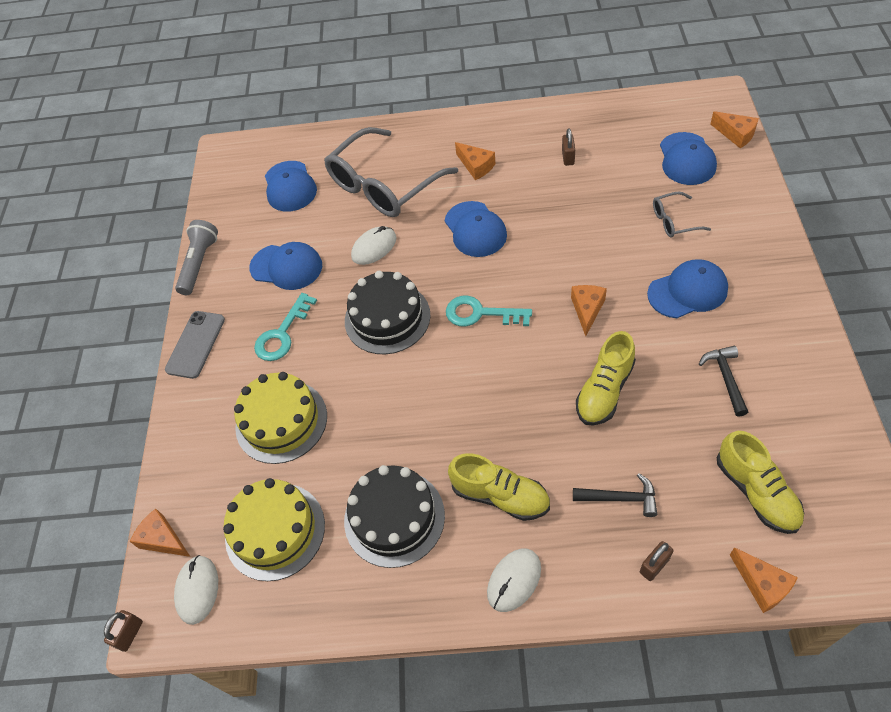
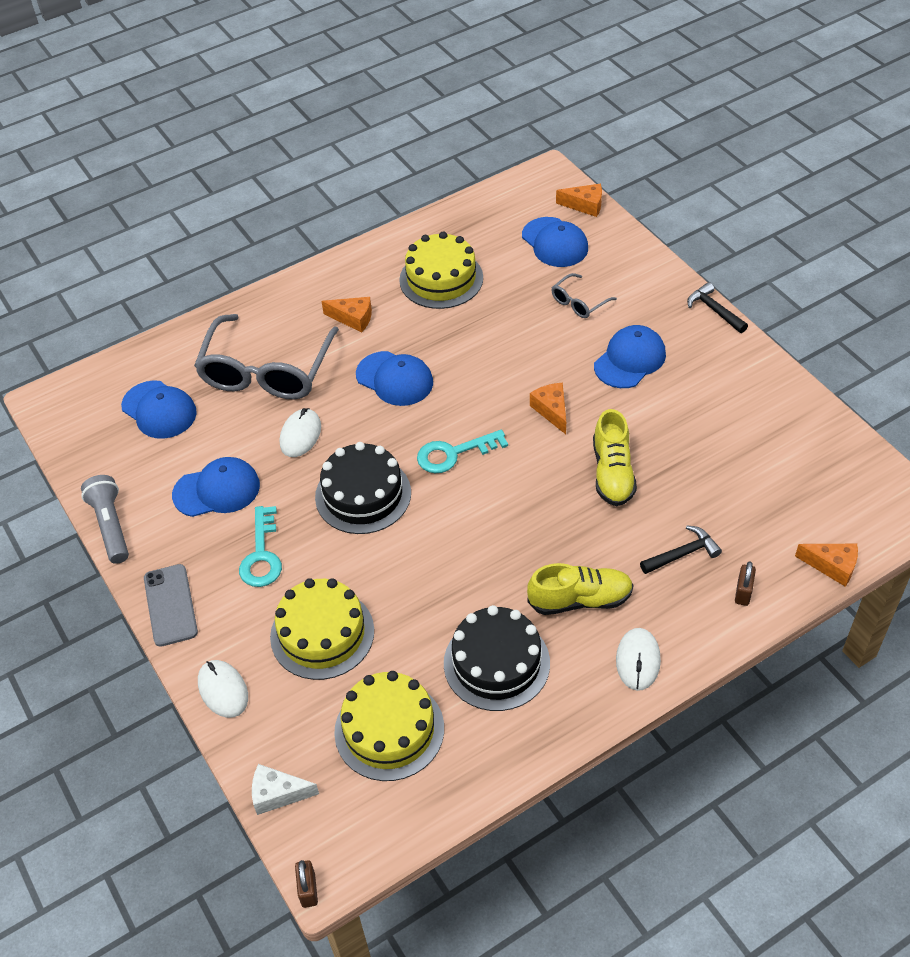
camera: 35 degrees left, 5 degrees down
orange cheese [130,509,190,557] -> white cheese [252,764,319,815]
white mouse [174,555,218,625] -> white mouse moved to [198,660,248,718]
brown padlock [562,129,575,166] -> yellow cake [399,232,483,309]
black hammer [699,346,748,417] -> black hammer moved to [687,282,748,333]
yellow shoe [717,431,804,534] -> none

